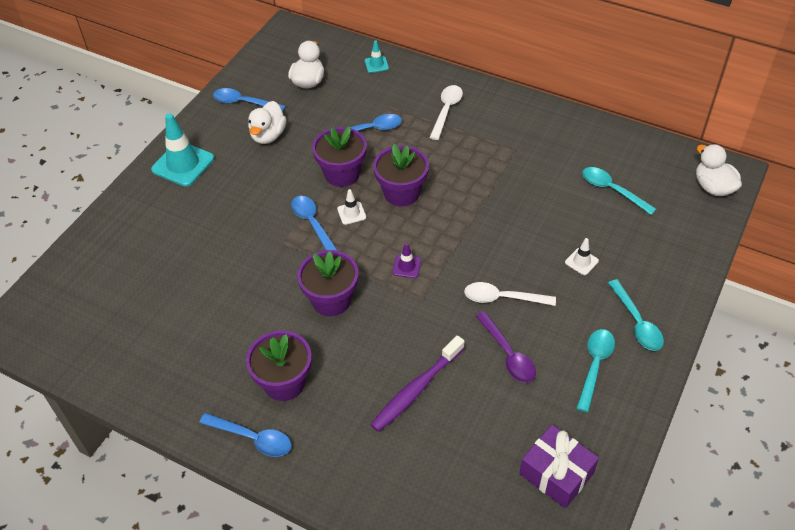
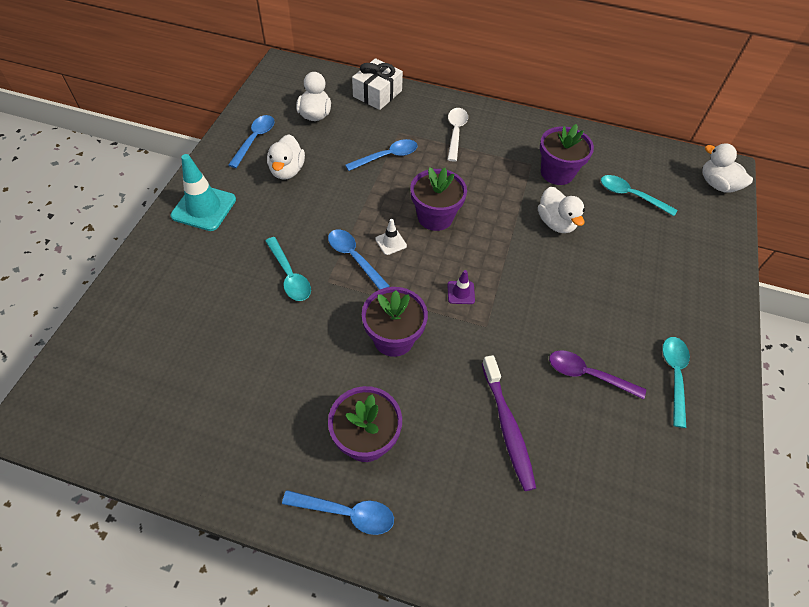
camera: 15 degrees left, 5 degrees up
blue spoon [213,88,286,112] -> blue spoon turned 105 degrees clockwise [228,115,275,168]
purple flower pot [312,126,367,187] -> purple flower pot moved to [540,124,594,185]
turquoise traffic cone [365,40,389,73] -> white gift [352,58,403,110]
purple toothbrush [370,335,465,432] -> purple toothbrush turned 45 degrees counterclockwise [482,355,536,491]
white spoon [464,282,556,306] -> none
purple spoon [476,311,536,383] -> purple spoon turned 150 degrees clockwise [549,350,646,399]
purple gift [519,425,599,508] -> none
white traffic cone [565,238,599,275] -> none
turquoise spoon [608,279,664,351] -> turquoise spoon moved to [265,237,311,301]
none -> white duck [538,187,585,233]

